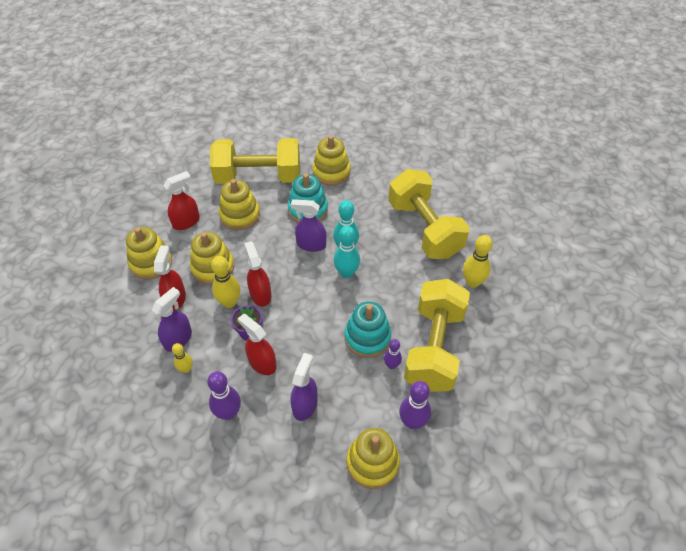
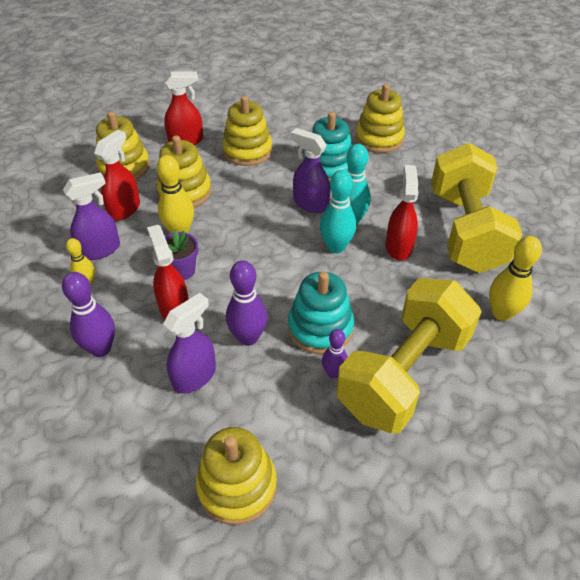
camera: 25 degrees right, 5 degrees down
yellow dumbbell [210,138,300,184] -> none
red spray bottle [244,241,271,307] -> red spray bottle moved to [386,165,419,261]
purple bowling pin [399,381,431,429] -> purple bowling pin moved to [226,260,268,346]

